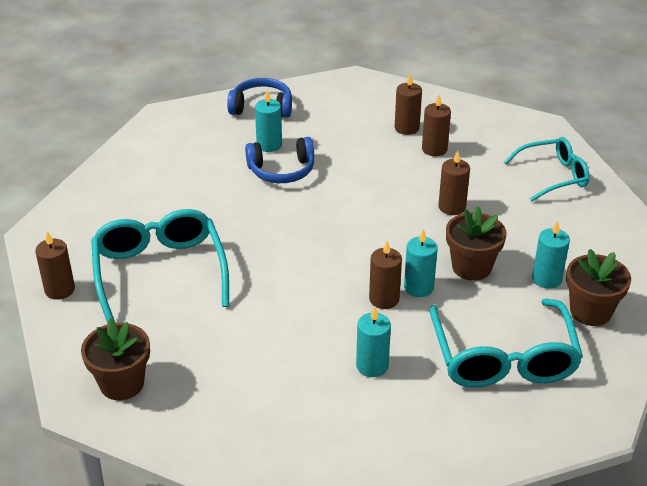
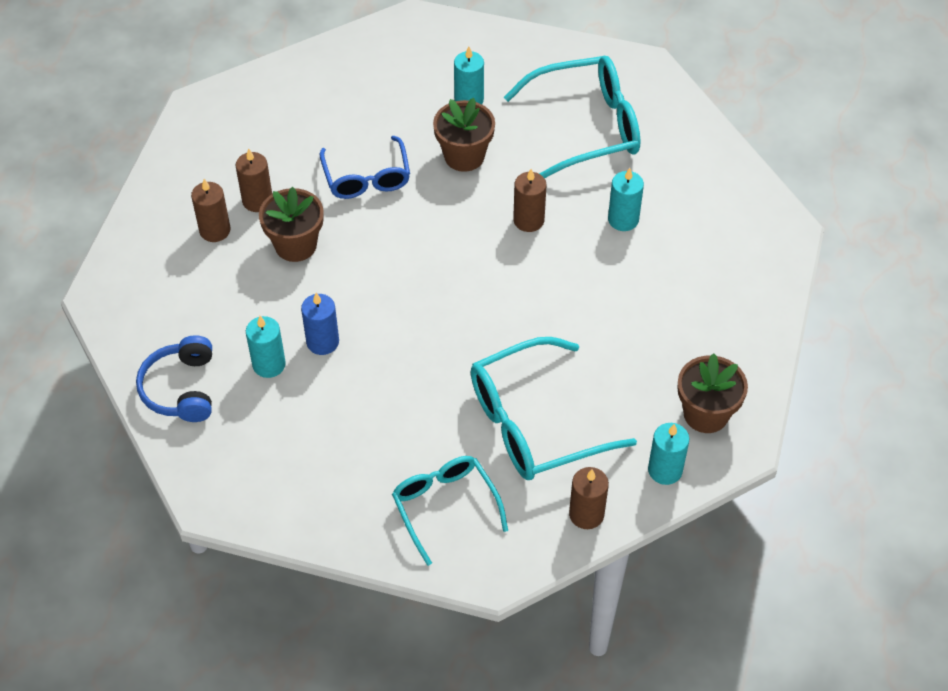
camera: 100 degrees left, 15 degrees up
blue headphones [245,137,314,183] -> blue candle [301,293,339,355]
turquoise candle [404,229,438,297] -> turquoise candle moved to [648,423,690,485]
brown candle [438,150,470,215] -> blue glasses [319,136,410,199]
turquoise glasses [504,137,590,202] -> turquoise glasses moved to [392,456,508,566]
brown flower pot [566,249,631,326] -> brown flower pot moved to [259,187,324,262]

